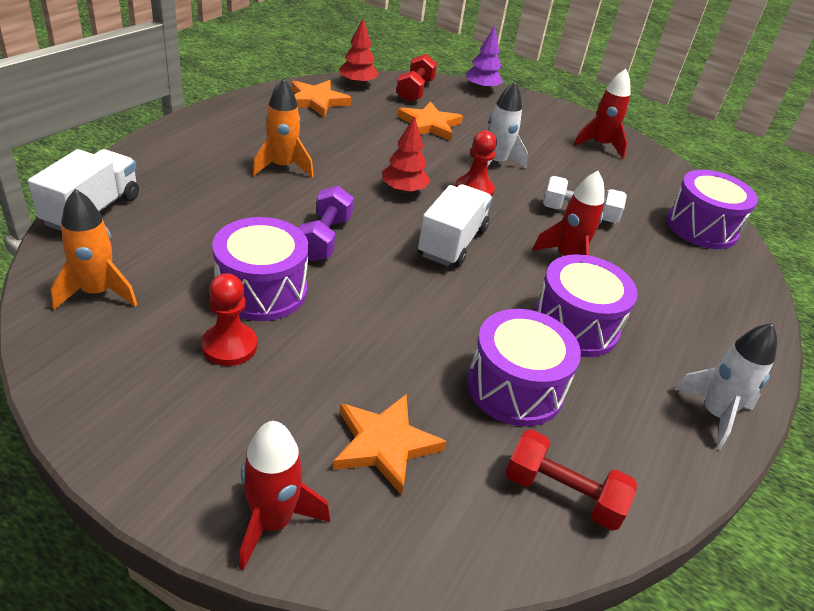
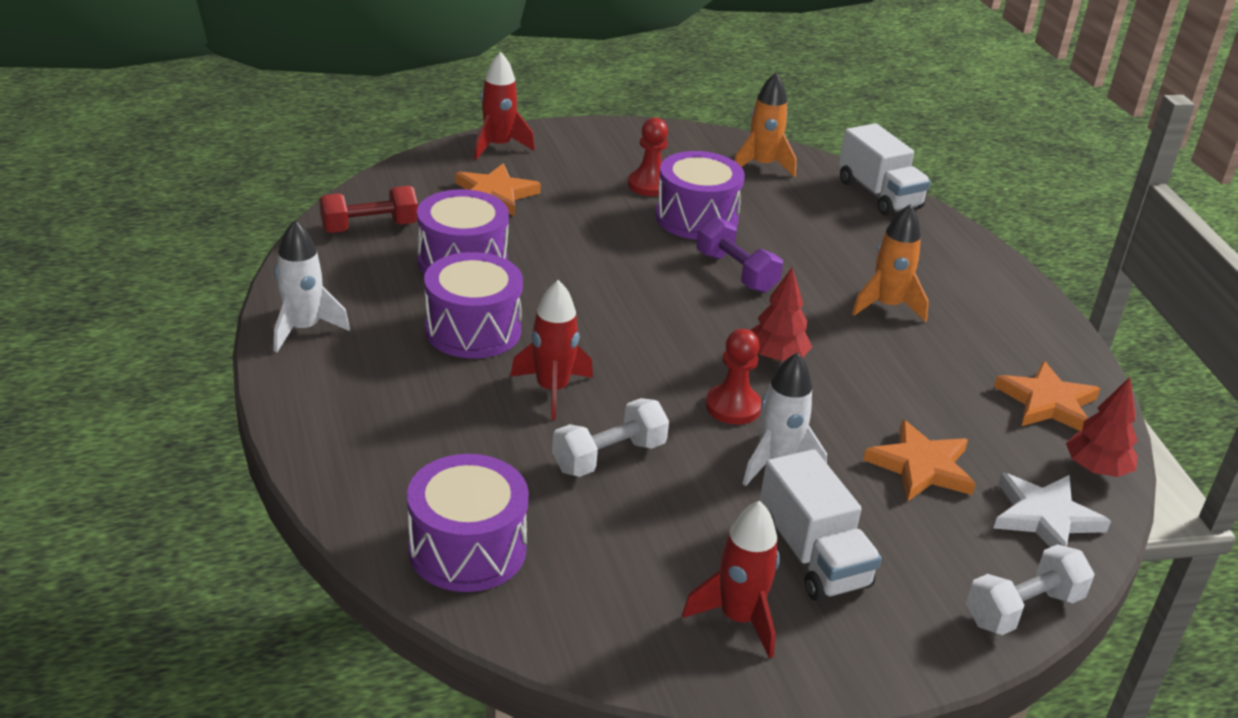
camera: 135 degrees right, 5 degrees down
red dumbbell [396,54,437,102] -> white star [994,473,1111,547]
white truck [418,184,493,267] -> white truck moved to [759,450,882,601]
purple tree [465,26,503,91] -> white dumbbell [966,544,1094,635]

